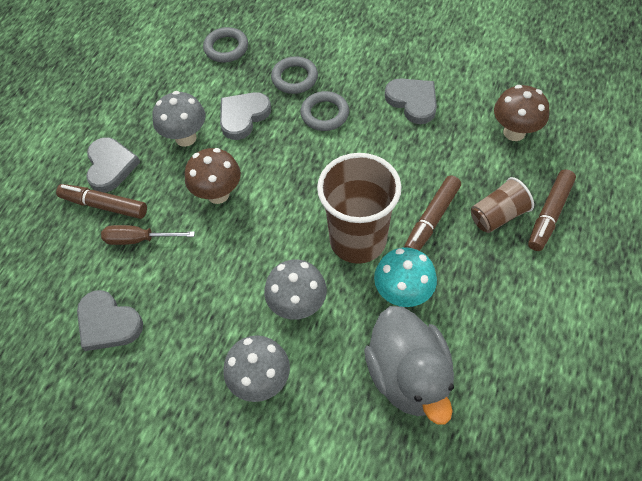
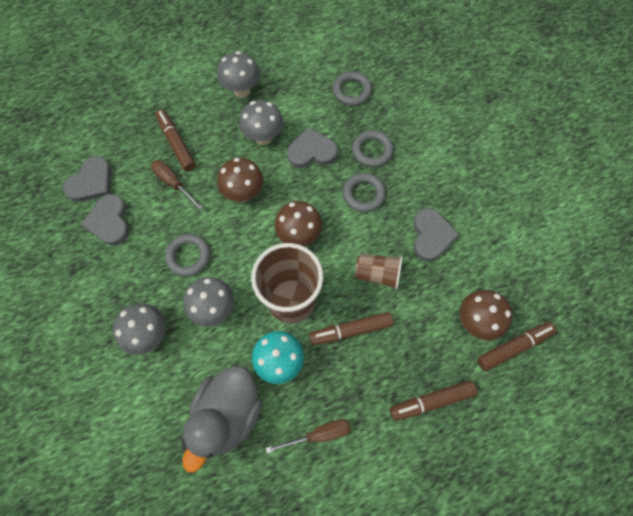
camera: 40 degrees right, 10 degrees up
grey heart [86,137,140,192] -> grey heart moved to [63,156,111,202]
brown cup [471,177,534,233] -> brown cup moved to [355,254,403,290]
none -> grey ring [165,234,210,276]
none -> grey mushroom [217,51,260,98]
none -> brown screwdriver [266,419,351,453]
none -> brown mushroom [274,201,322,246]
none -> brown marker [477,322,557,371]

